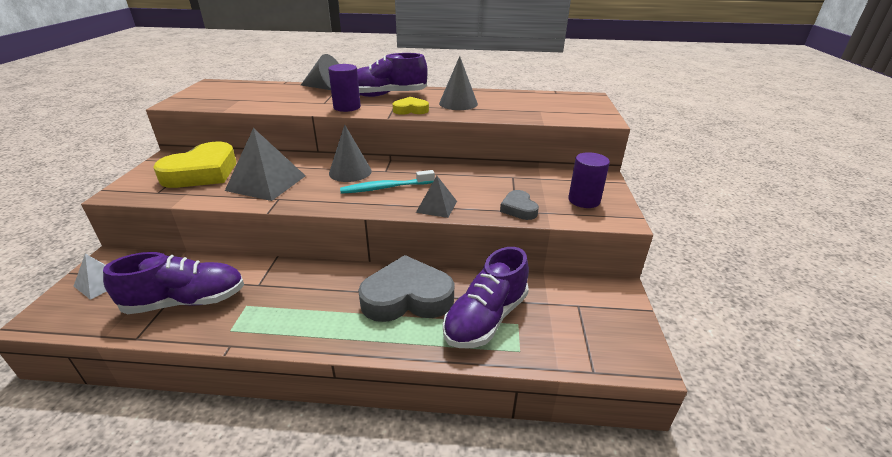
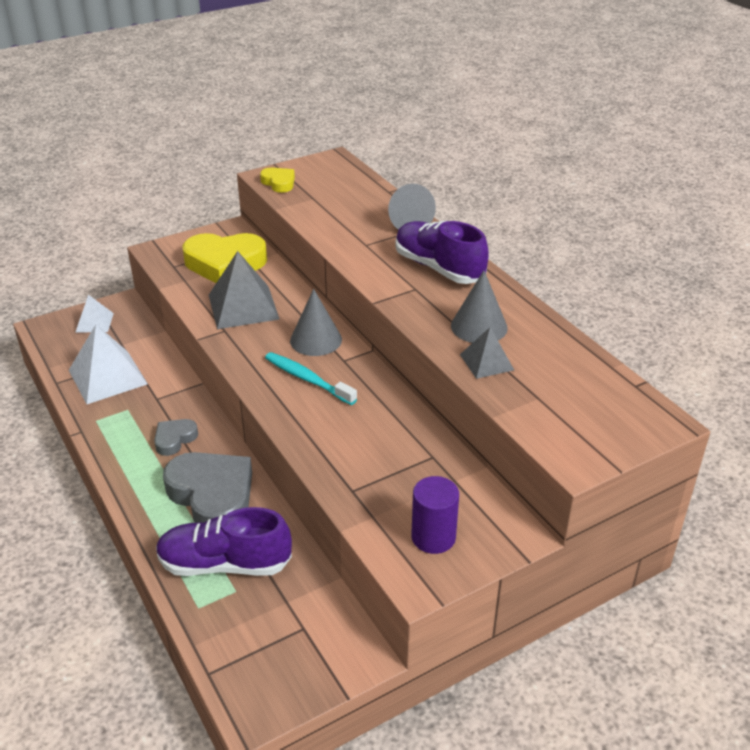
camera: 55 degrees right, 5 degrees up
purple shoe [103,252,244,314] -> white pyramid [69,324,148,404]
purple cylinder [328,64,361,112] -> none
yellow heart [393,97,429,115] -> yellow heart moved to [260,168,295,193]
grey pyramid [416,176,457,218] -> grey pyramid moved to [460,327,514,379]
grey heart [500,190,539,220] -> grey heart moved to [154,419,198,456]

